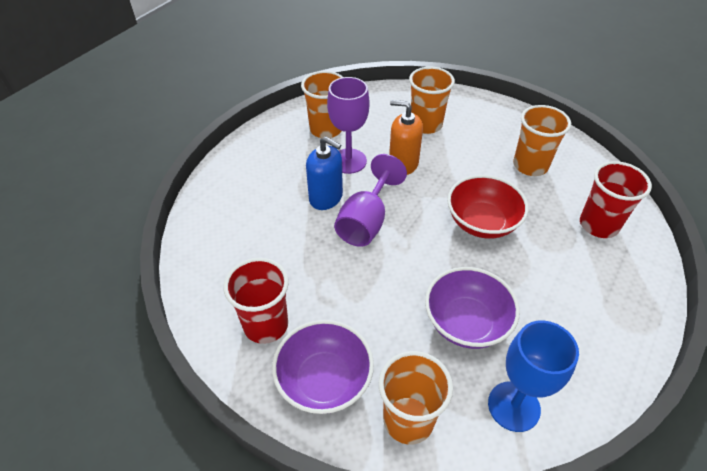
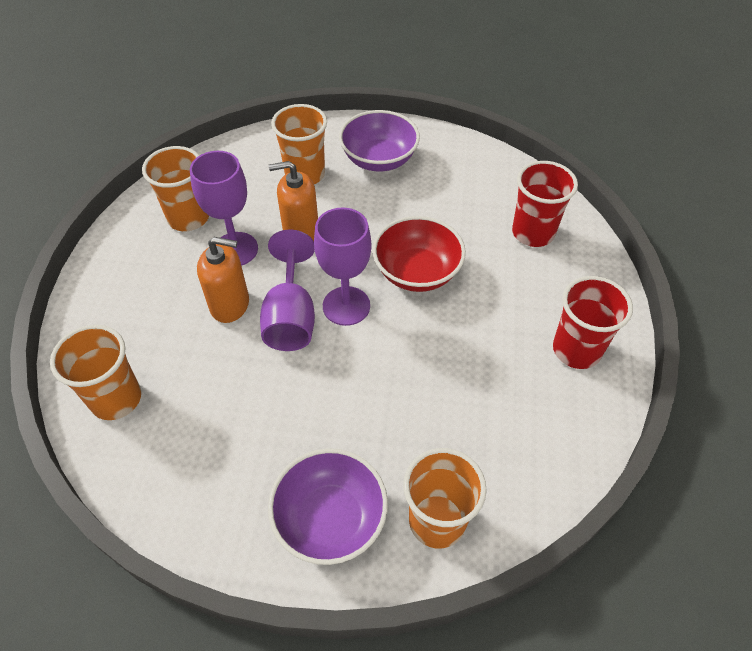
camera: 25 degrees left, 5 degrees up
red cup [223,258,289,344] -> red cup moved to [553,276,633,369]
blue soap dispenser [306,136,343,210] -> orange soap dispenser [197,237,249,323]
purple bowl [425,267,520,349] -> purple bowl moved to [339,110,420,171]
blue goblet [488,320,579,432] -> none
orange cup [513,105,571,176] -> orange cup moved to [50,325,141,420]
none -> purple goblet [314,207,372,326]

